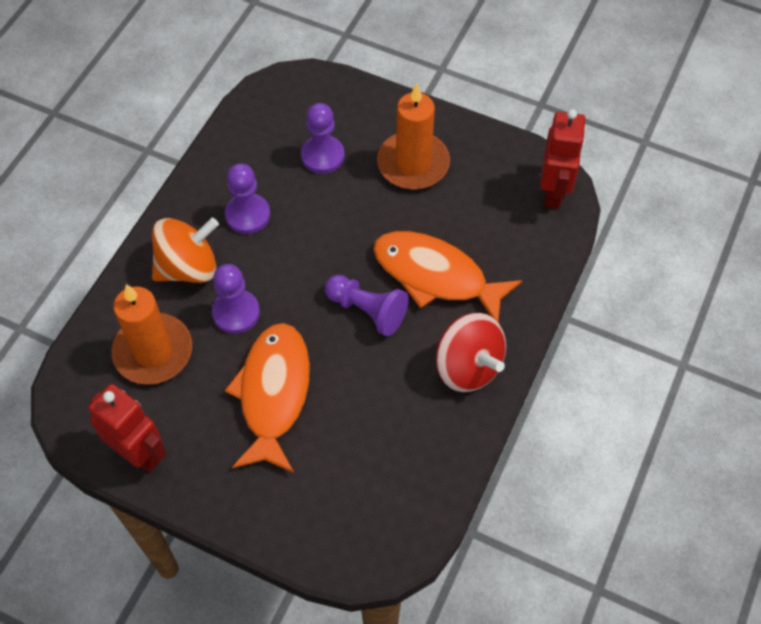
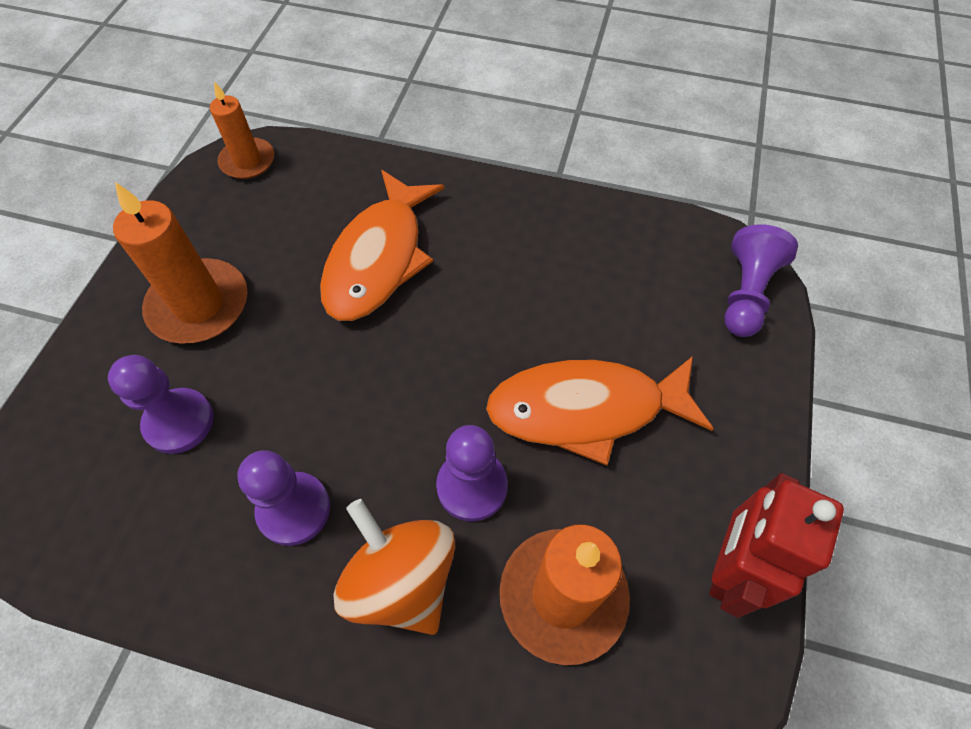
camera: 100 degrees left, 0 degrees up
purple pawn [325,275,409,336] -> purple pawn moved to [724,224,798,337]
red spinning top [436,313,506,392] -> none
red robot [540,109,586,209] -> orange candle [210,82,274,179]

